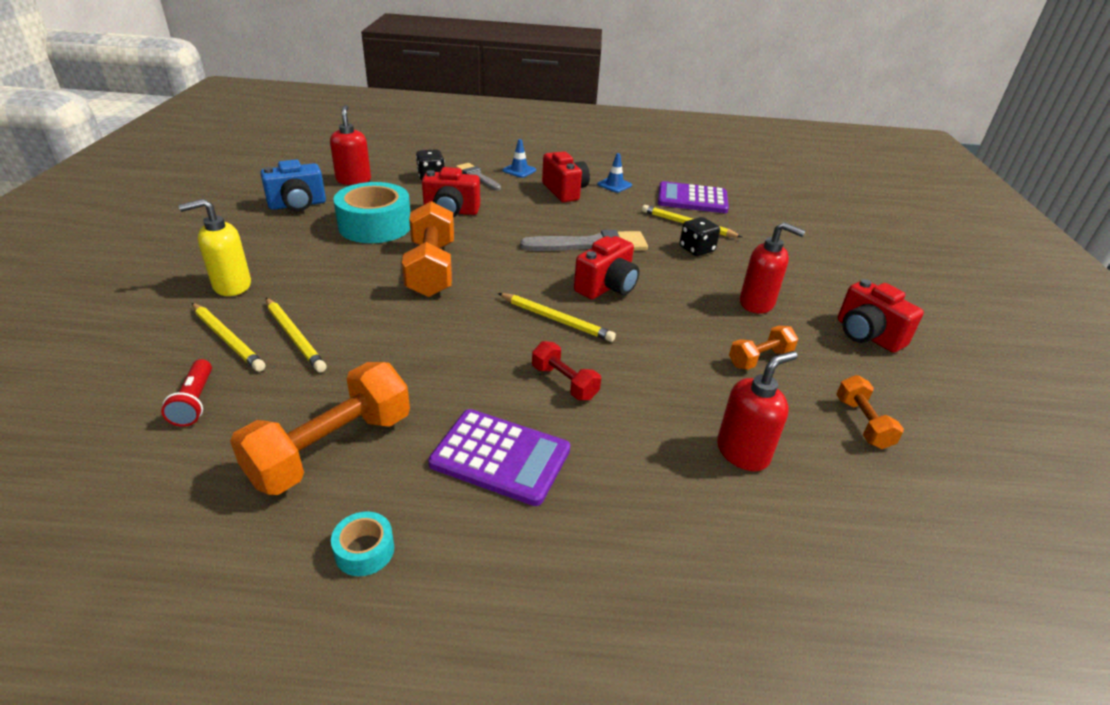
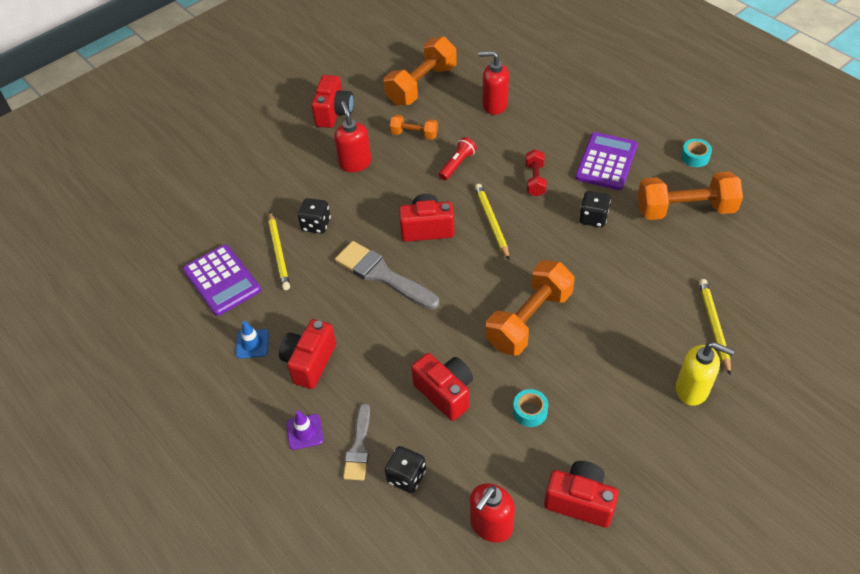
camera: 130 degrees left, 15 degrees up
red flashlight [161,359,212,427] -> red flashlight moved to [439,137,477,180]
blue camera [260,159,326,211] -> red camera [544,461,618,528]
yellow pencil [266,298,327,372] -> none
turquoise tape [334,182,410,243] -> turquoise tape [513,389,548,427], size x0.45
purple calculator [428,409,570,506] -> purple calculator turned 45 degrees clockwise [575,132,638,190]
blue traffic cone [502,139,536,178] -> purple traffic cone [286,410,323,450]
orange dumbbell [836,375,904,449] -> orange dumbbell [383,37,457,106], size x1.88
none -> black dice [579,191,611,227]

